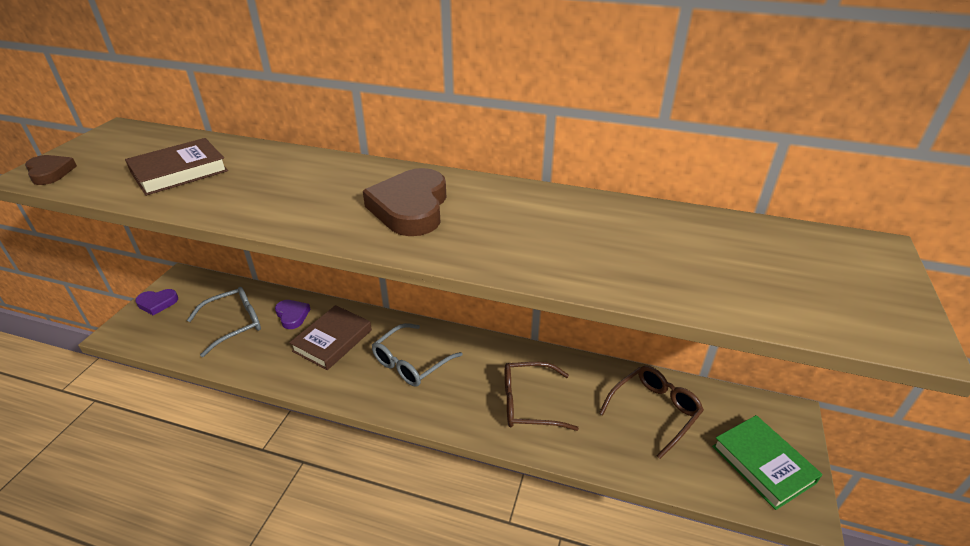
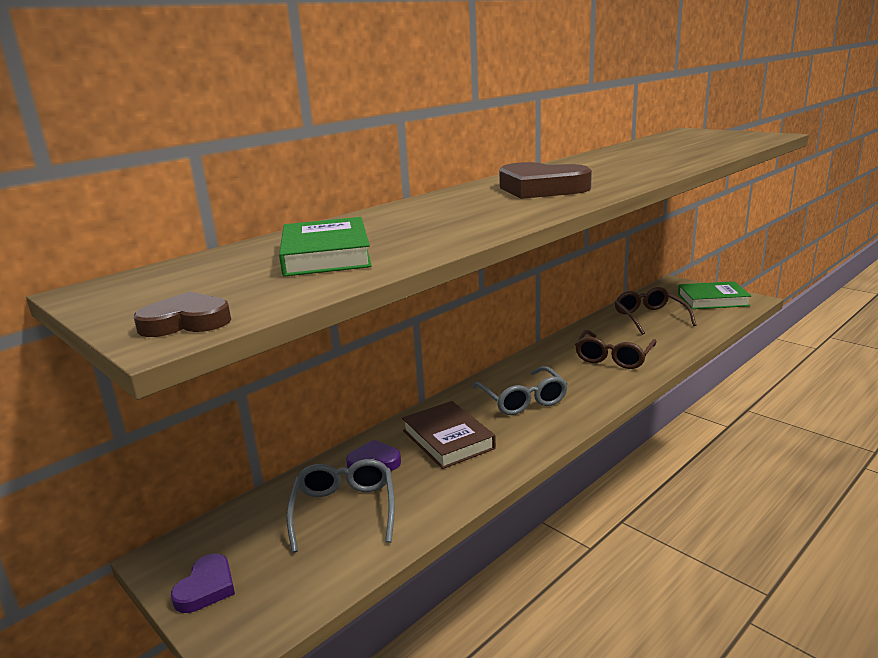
camera: 60 degrees left, 15 degrees down
brown book [125,138,228,196] -> green book [279,217,372,276]

